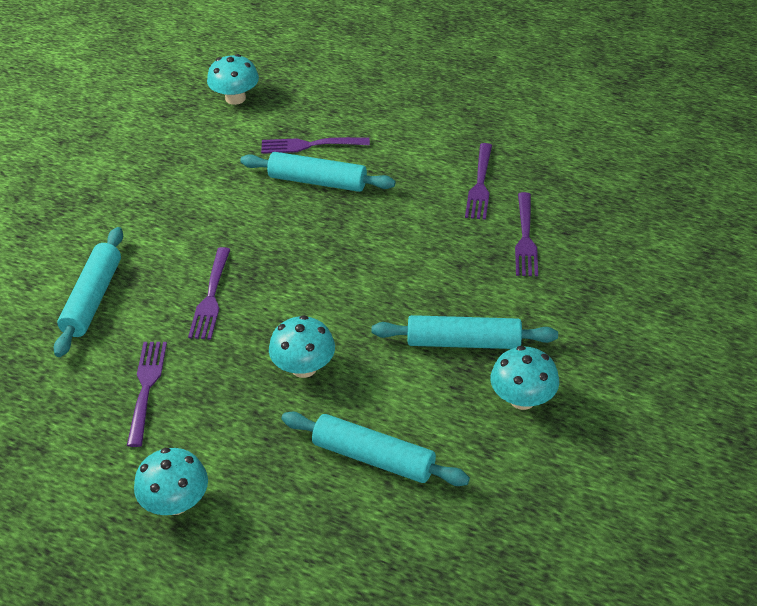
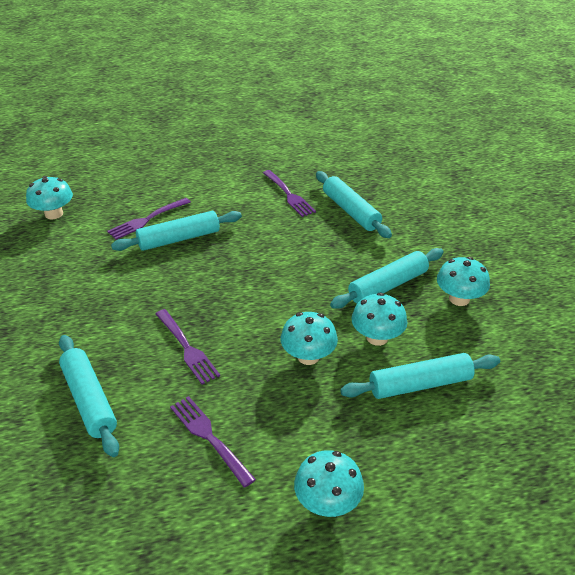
camera: 40 degrees left, 5 degrees down
purple fork [515,192,538,276] -> turquoise rolling pin [316,171,392,238]
none -> turquoise mushroom [351,293,407,346]

